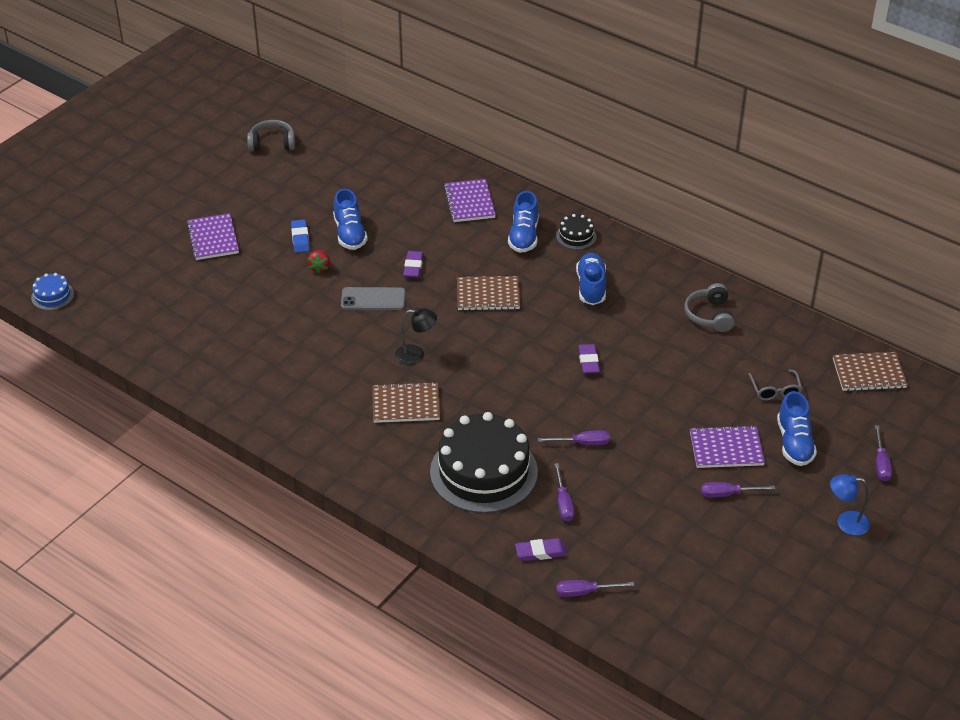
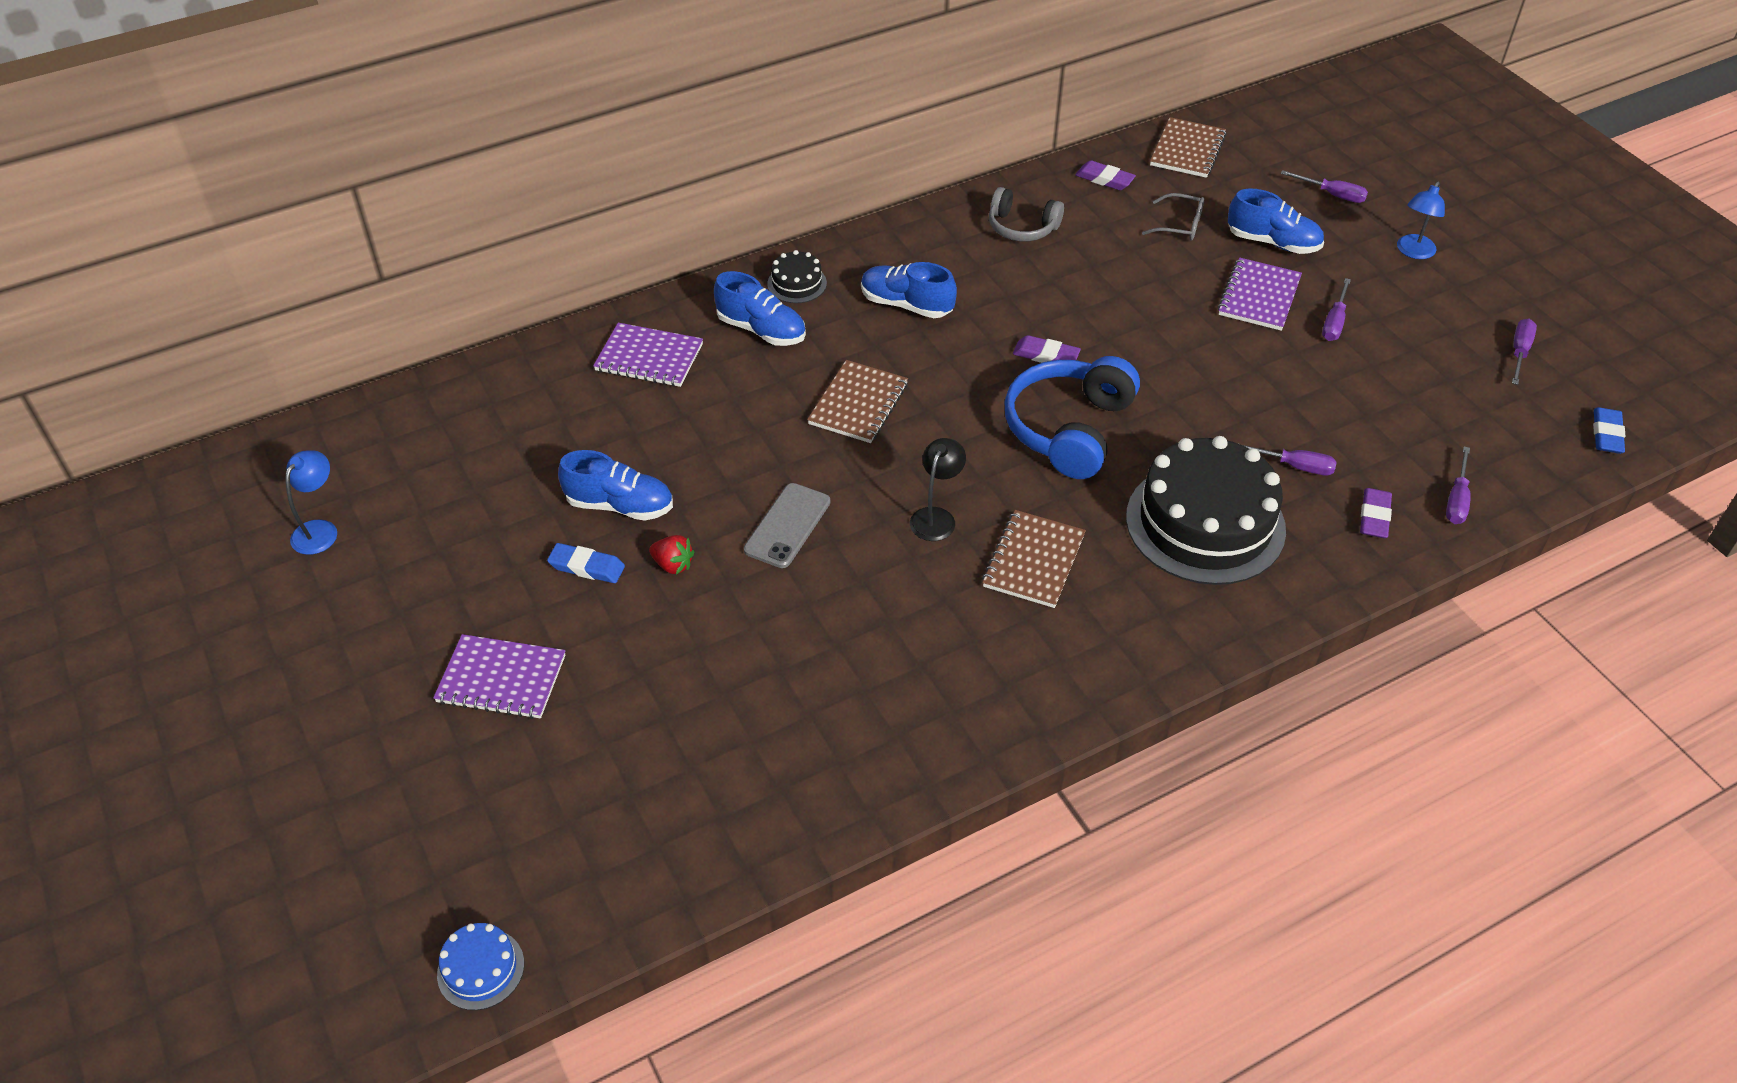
camera: 65 degrees left, 5 degrees up
grey headphones [247,120,295,151] -> blue lamp [286,450,337,555]
purple eraser [403,251,423,278] -> purple eraser moved to [1075,160,1136,190]
purple screwdriver [538,431,610,445] -> purple screwdriver moved to [1512,319,1537,385]
none -> blue headphones [1004,356,1140,479]
none -> blue eraser [1593,407,1626,454]

